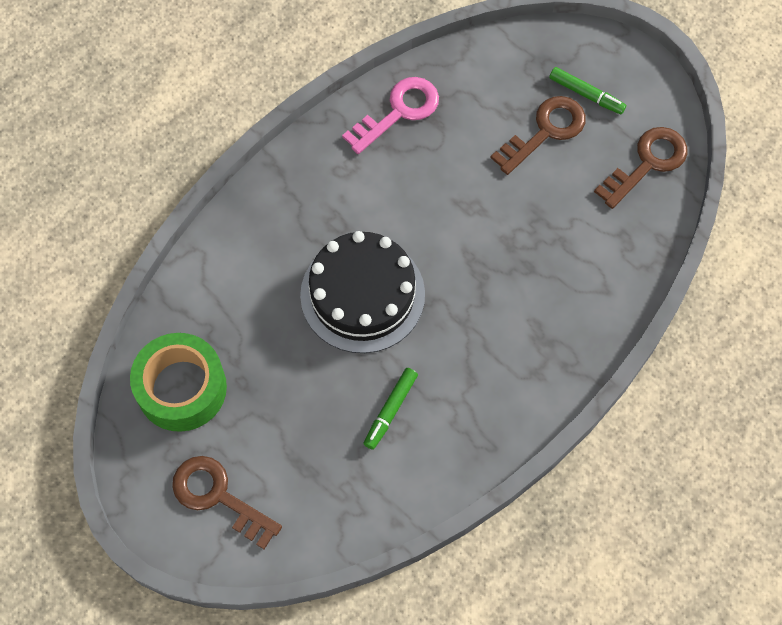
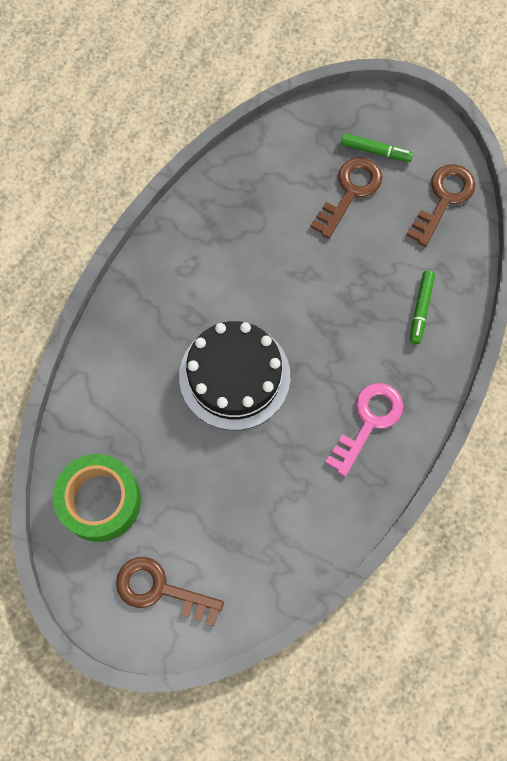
camera: 15 degrees left, 5 degrees up
pink key [342,77,439,154] -> pink key moved to [325,383,403,477]
green marker [364,368,418,450] -> green marker moved to [410,271,435,344]

